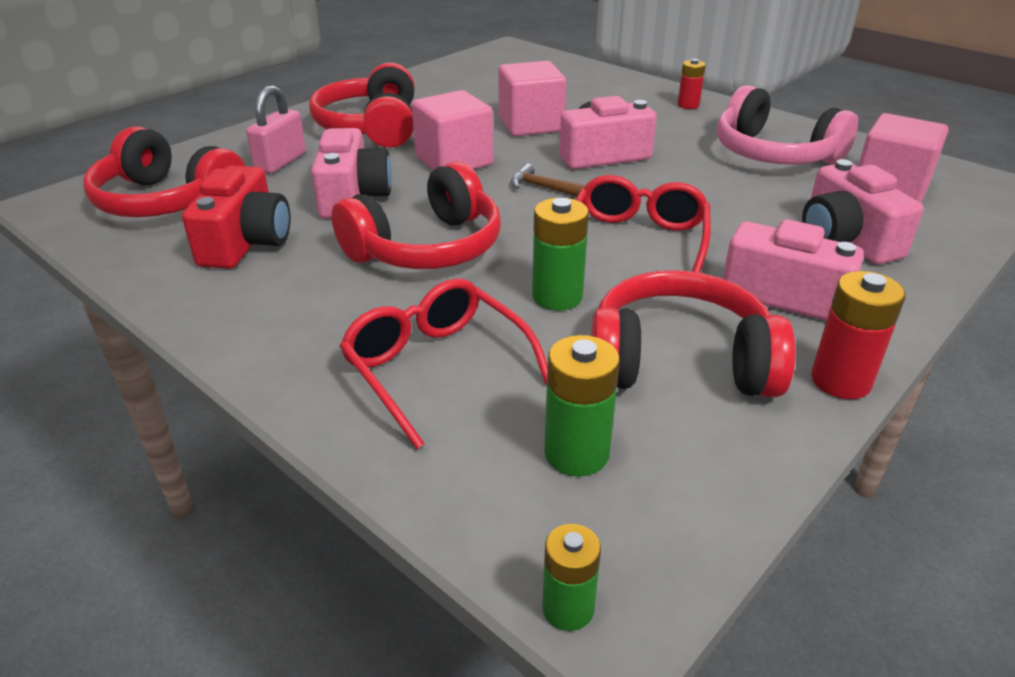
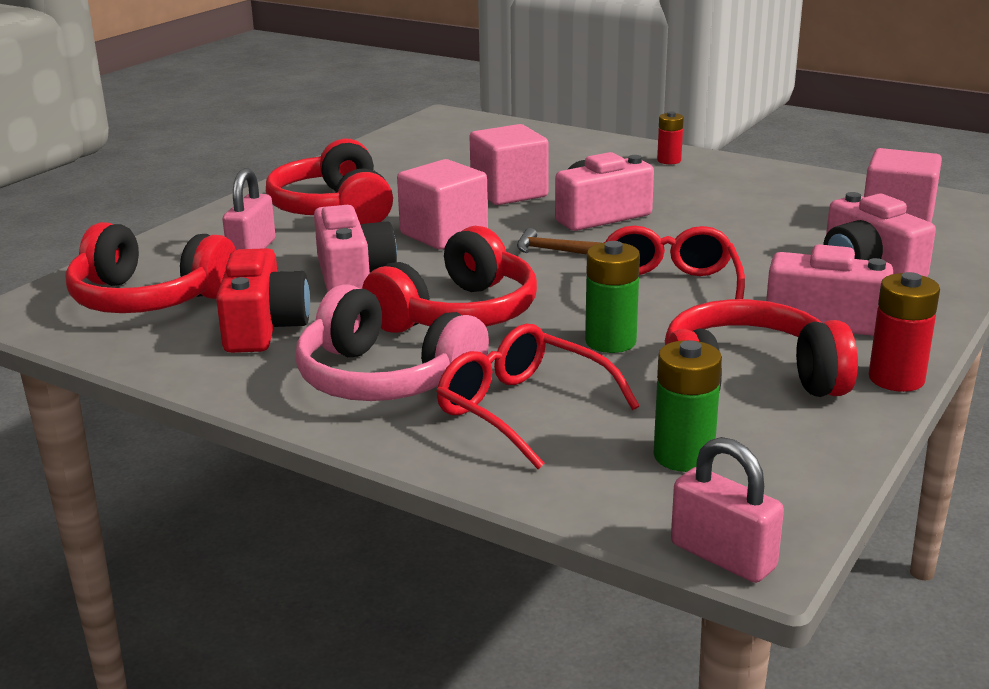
camera: 10 degrees left, 10 degrees down
green battery [542,524,601,631] -> pink padlock [671,437,784,583]
pink headphones [717,85,858,165] -> pink headphones moved to [295,284,489,401]

